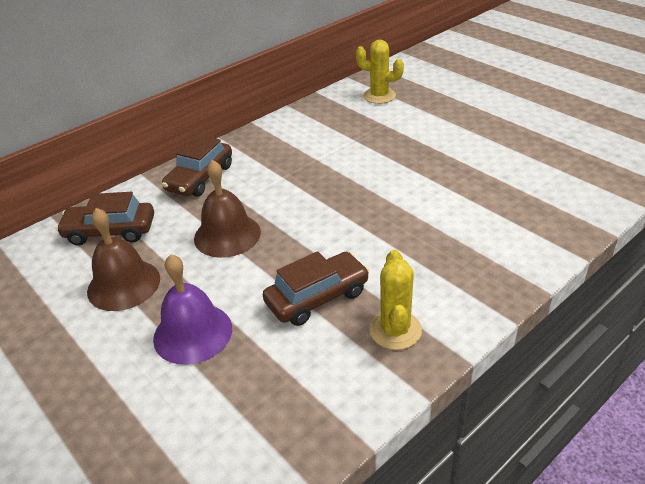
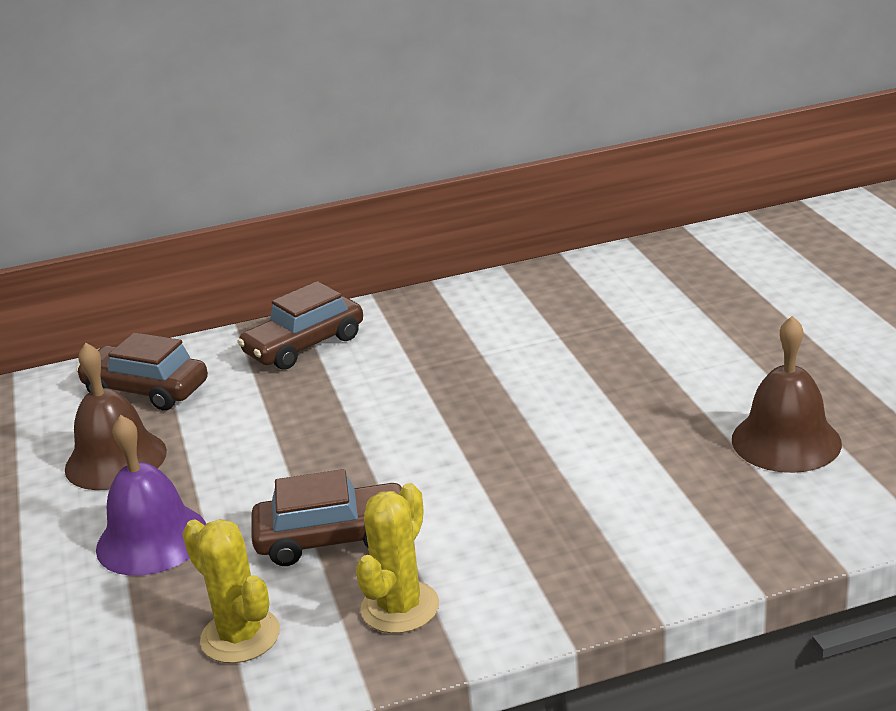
camera: 25 degrees right, 10 degrees down
brown bell [194,160,261,258] -> brown bell moved to [732,316,842,473]
yellow cactus [355,40,404,104] -> yellow cactus moved to [182,519,280,663]

